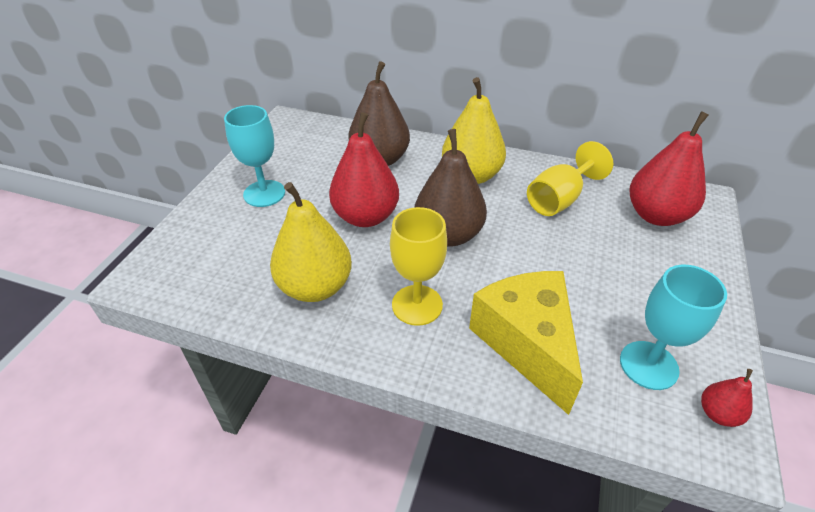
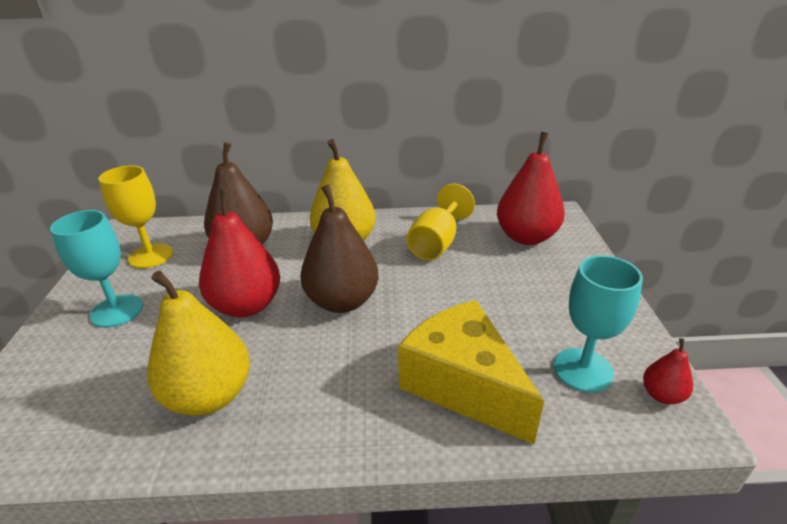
camera: 20 degrees left, 10 degrees down
yellow goblet [390,207,447,326] -> yellow goblet moved to [98,165,173,268]

